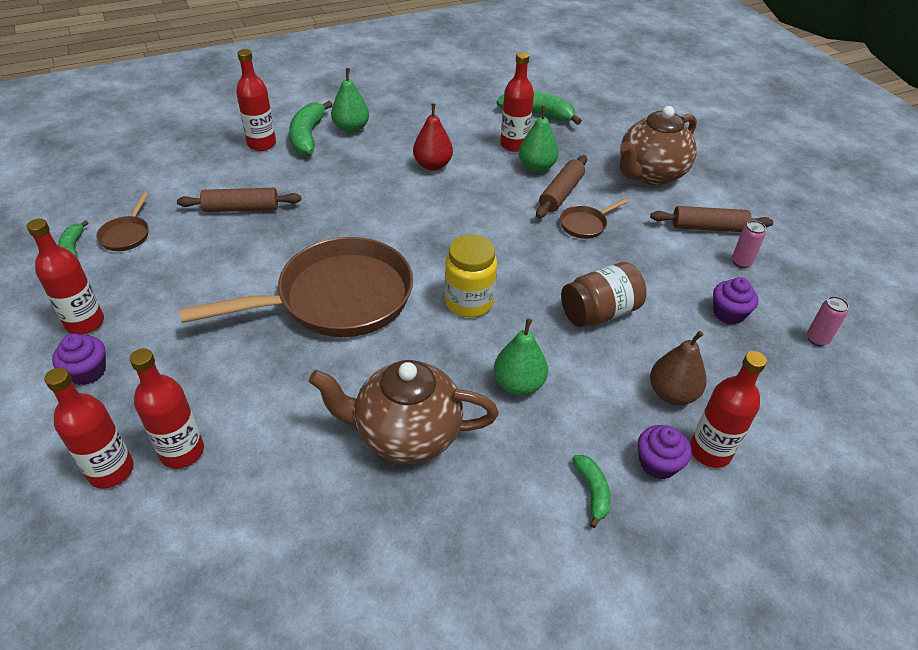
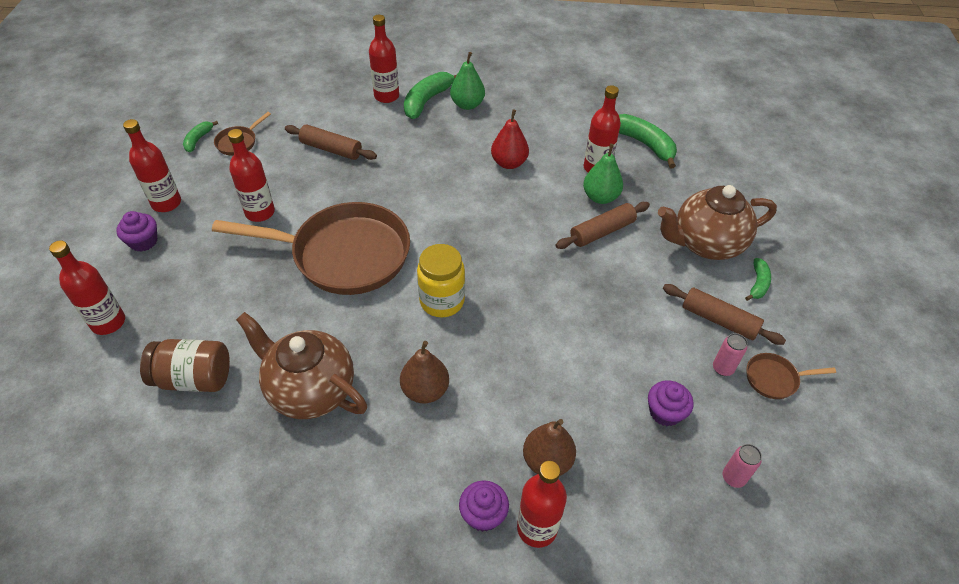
camera: 30 degrees right, 5 degrees up
red bottle [130,349,204,469] -> red bottle moved to [228,129,275,222]
green pear [494,318,548,395] -> brown pear [400,341,449,403]
brown pan [560,198,628,239] -> brown pan moved to [746,353,836,399]
brown jar [561,262,647,327] -> brown jar moved to [140,339,230,392]
green banana [572,455,611,528] -> green banana moved to [745,258,771,301]

